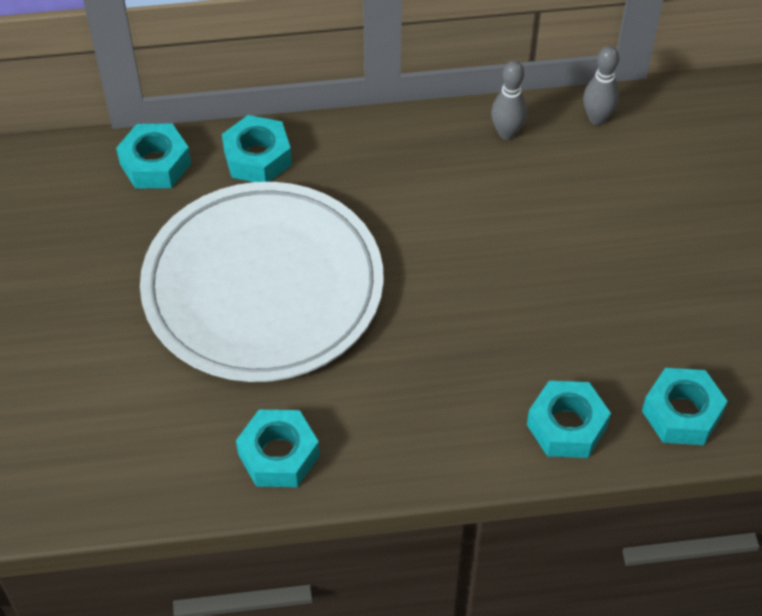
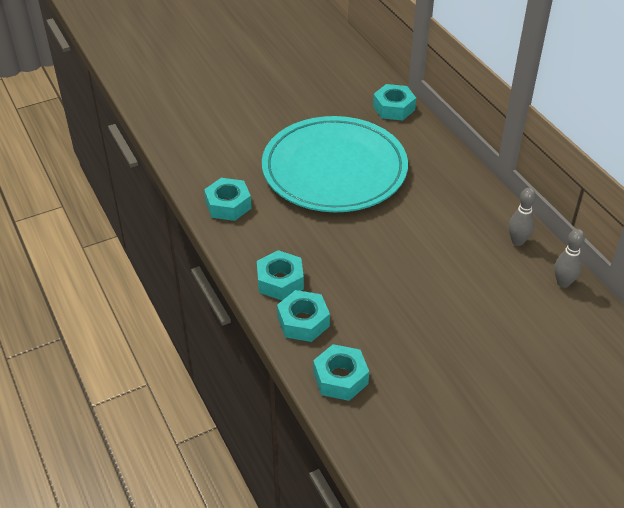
camera: 70 degrees right, 10 degrees down
white plate [140,182,384,382] -> turquoise plate [262,116,408,212]
turquoise nut [222,115,292,182] -> turquoise nut moved to [257,250,304,300]

